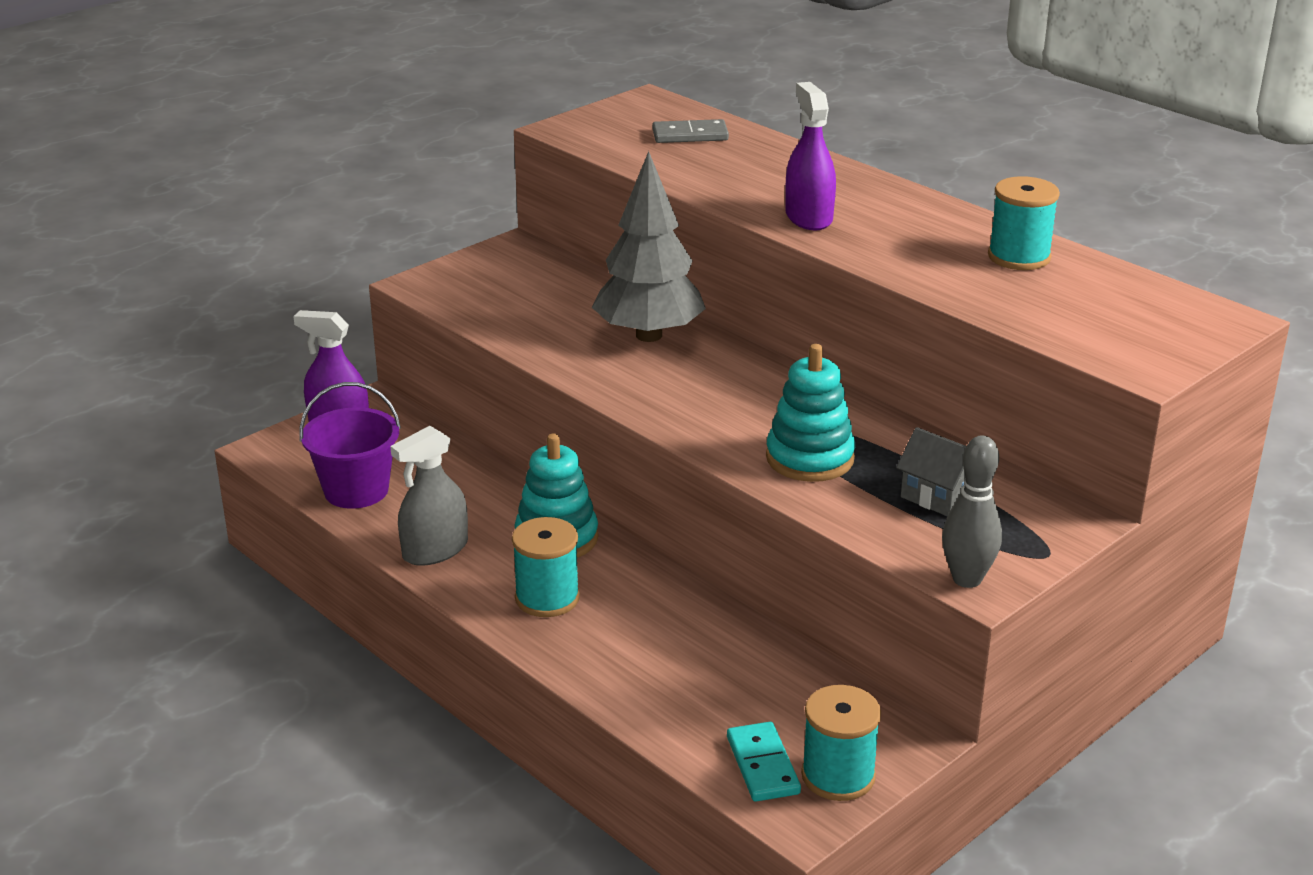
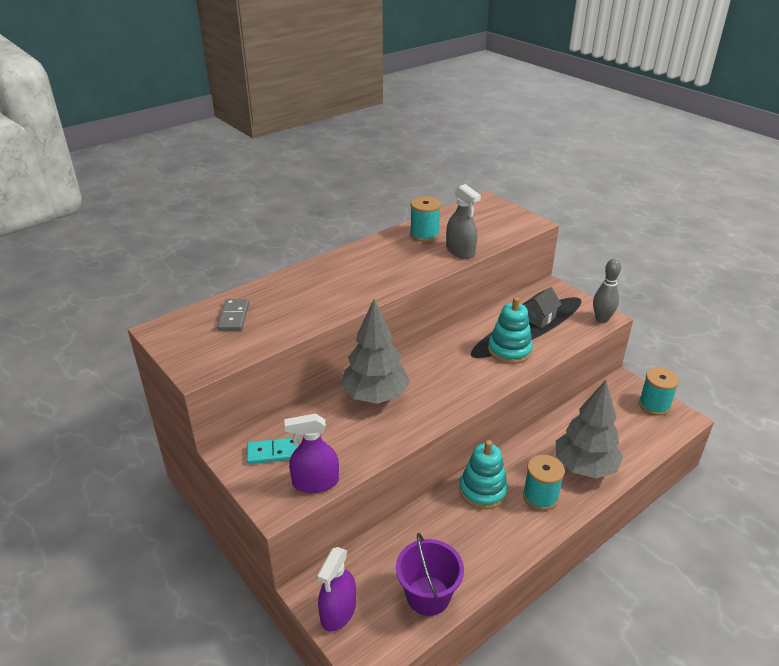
camera: 85 degrees left, 5 degrees up
grey spray bottle [390,426,468,566] -> grey spray bottle moved to [446,184,481,258]
turquoise domino [727,722,801,802] -> turquoise domino moved to [247,438,299,464]
purple spray bottle [785,82,836,230] -> purple spray bottle moved to [284,414,339,493]
none -> grey tree [556,380,623,479]

